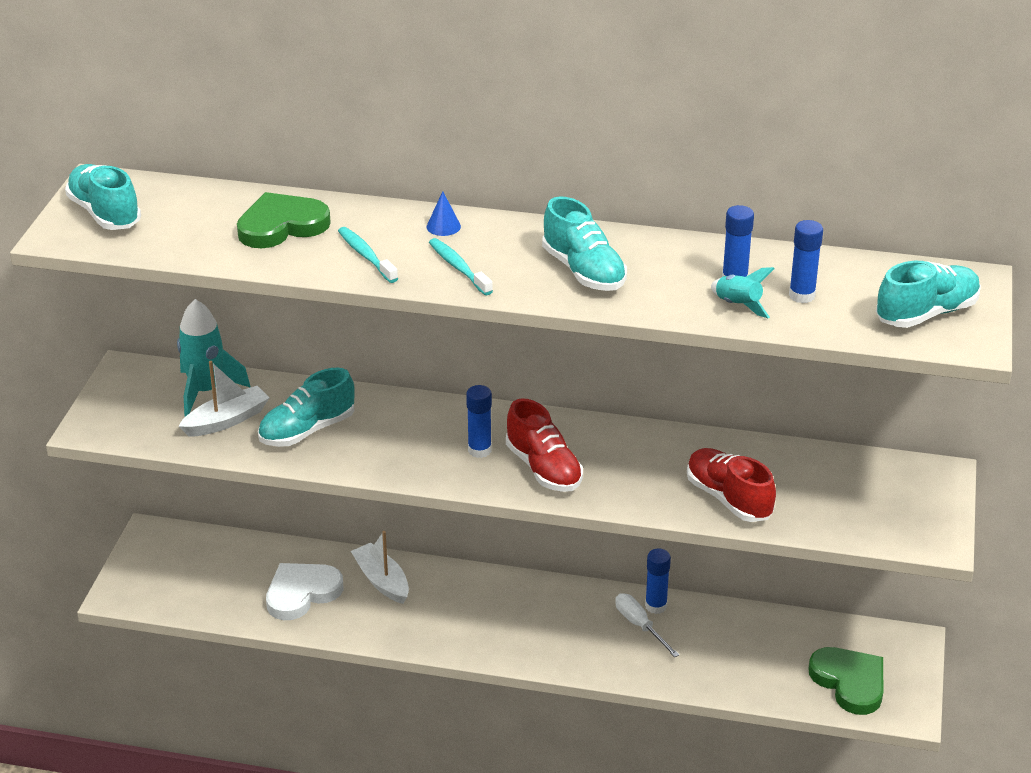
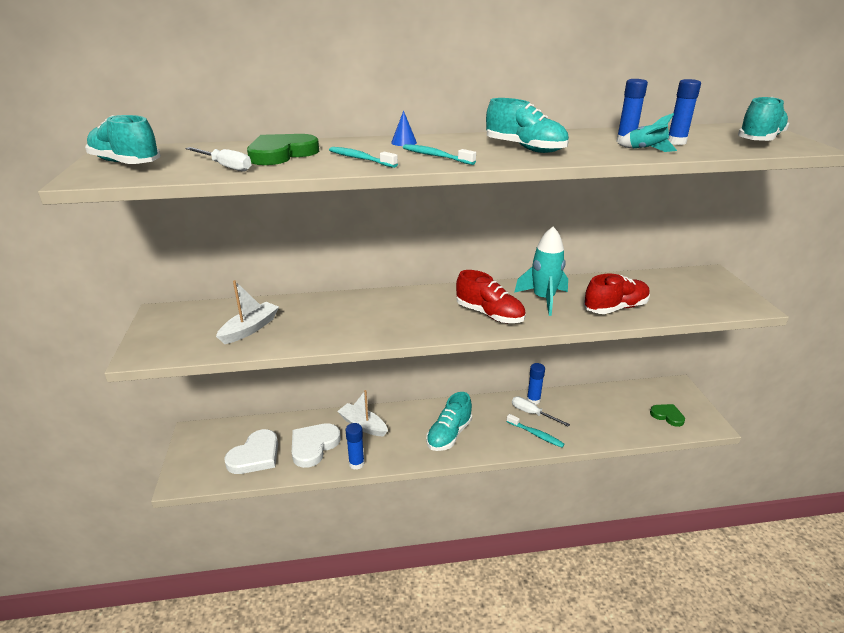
camera: 20 degrees left, 5 degrees down
turquoise rocket [177,299,250,417] -> turquoise rocket moved to [514,227,568,316]
turquoise shoe [258,368,355,447] -> turquoise shoe moved to [426,392,472,451]
blue glue stick [466,385,492,458] -> blue glue stick moved to [346,423,365,470]
red shoe [687,448,776,522] -> red shoe turned 120 degrees clockwise [584,274,650,314]
green heart [808,647,883,715] -> green heart [650,404,685,427], size x0.62
none -> white screwdriver [185,147,251,172]
none -> white heart [224,429,278,474]
none -> turquoise toothbrush [506,414,564,448]

